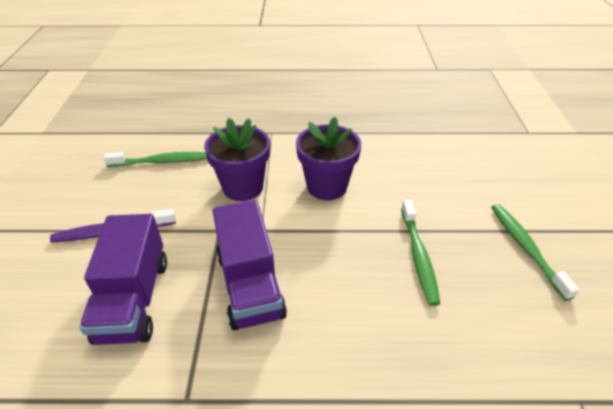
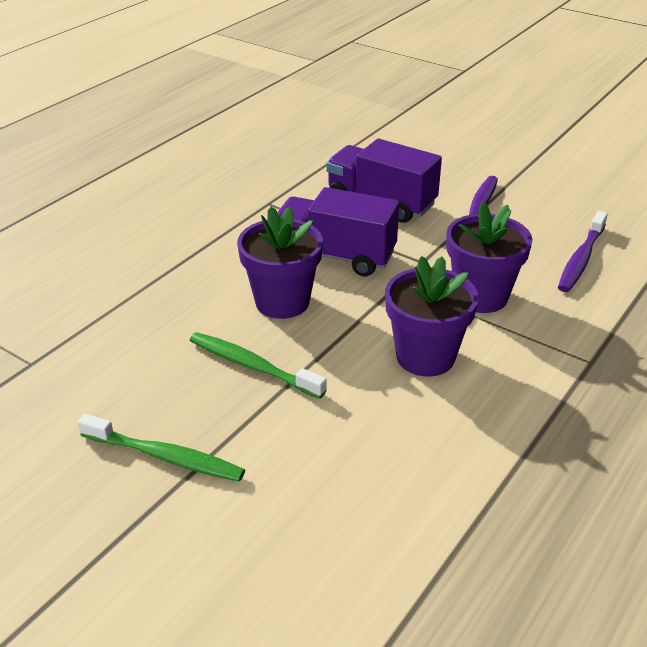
camera: 125 degrees right, 5 degrees down
green toothbrush [103,152,207,167] -> purple toothbrush [558,211,608,292]
none -> purple flower pot [237,206,323,319]

